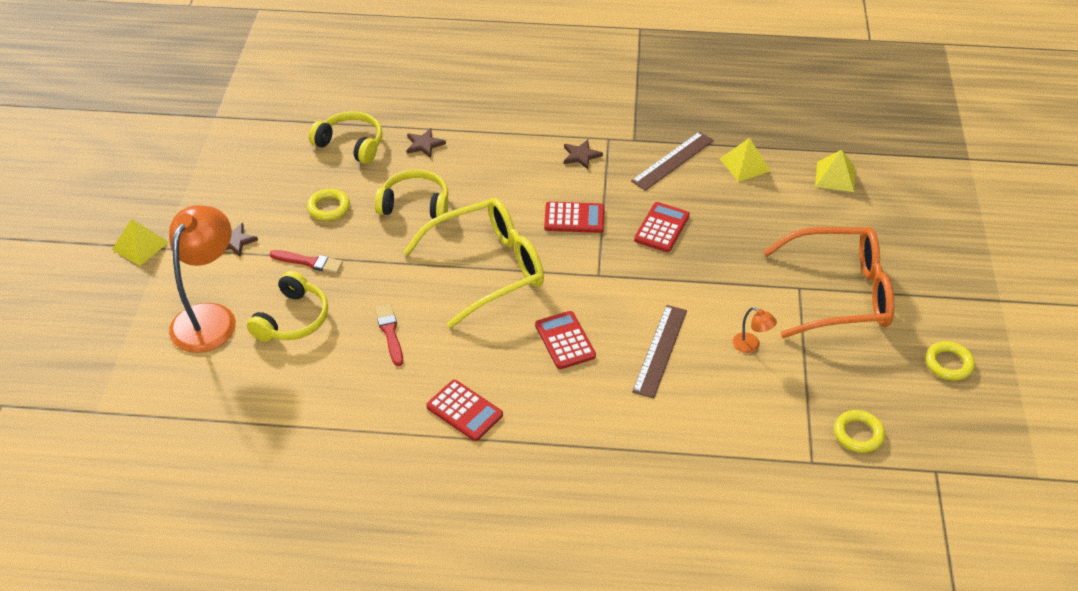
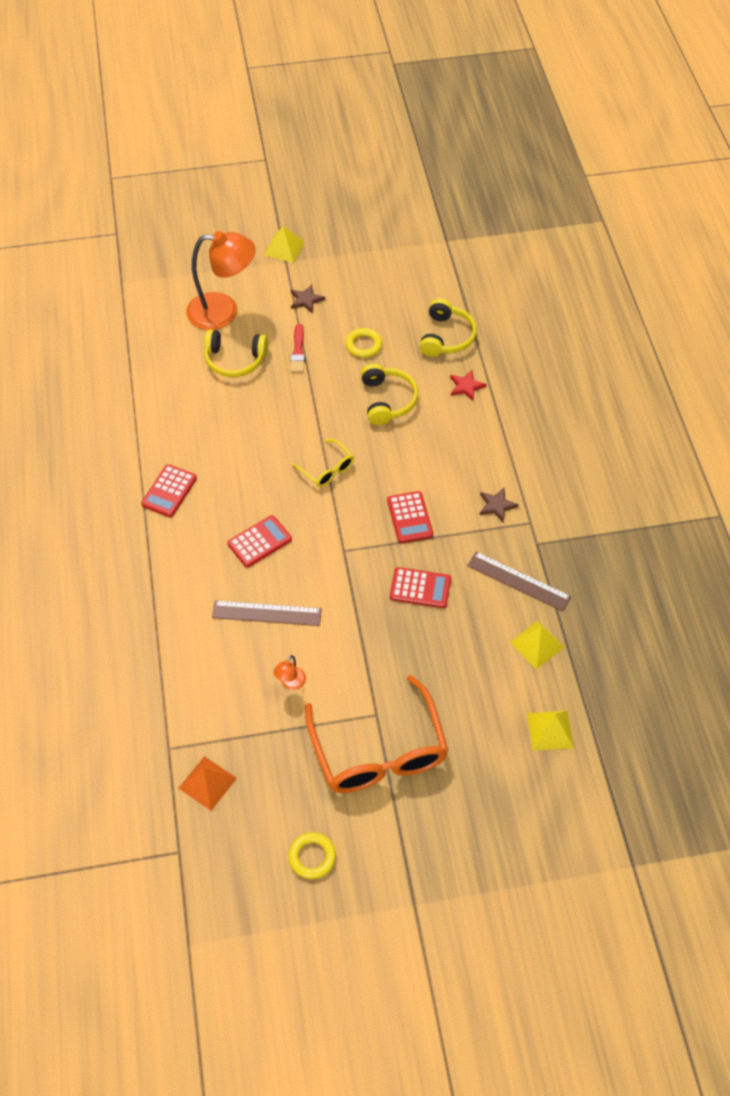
camera: 75 degrees right, 10 degrees up
red brush [375,304,403,366] -> none
yellow glasses [403,198,544,328] -> yellow glasses [291,439,354,487], size x0.47
brown star [406,128,446,158] -> red star [450,370,487,401]
yellow ring [834,410,885,453] -> orange pyramid [178,756,237,811]

